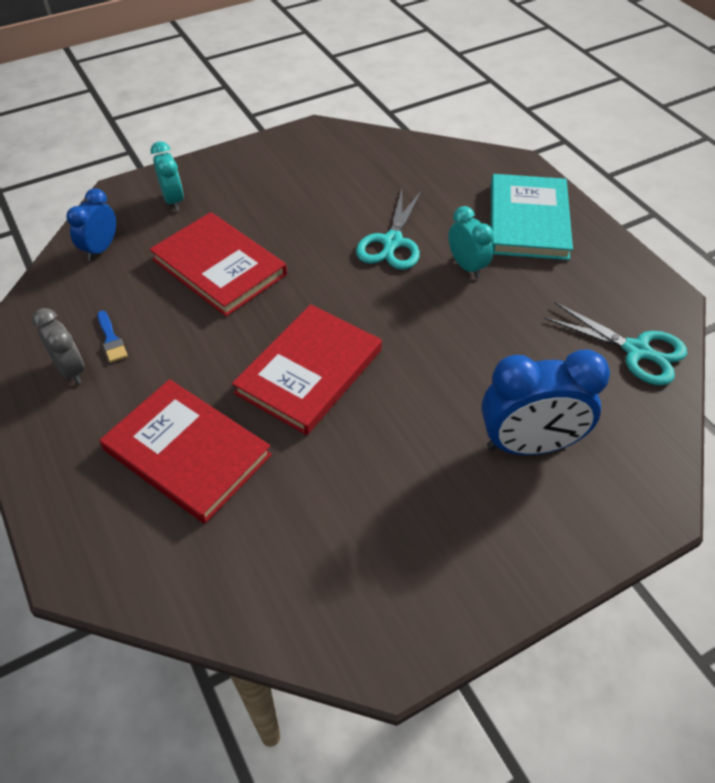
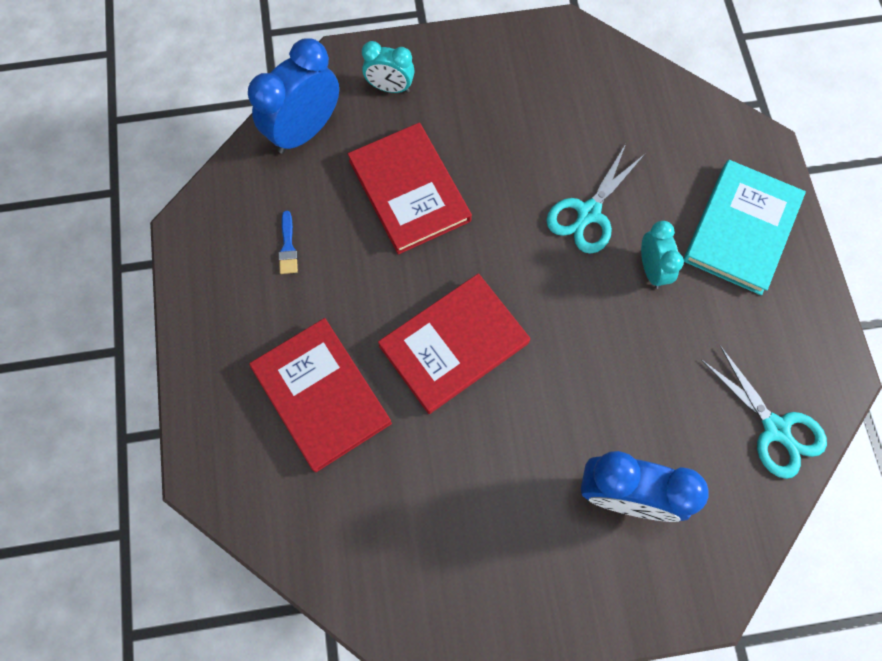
camera: 20 degrees right, 20 degrees up
grey clock [32,308,85,384] -> none
blue clock [66,188,116,261] -> blue clock [248,38,339,154], size x1.73
turquoise clock [151,141,184,211] -> turquoise clock turned 105 degrees clockwise [362,41,415,93]

